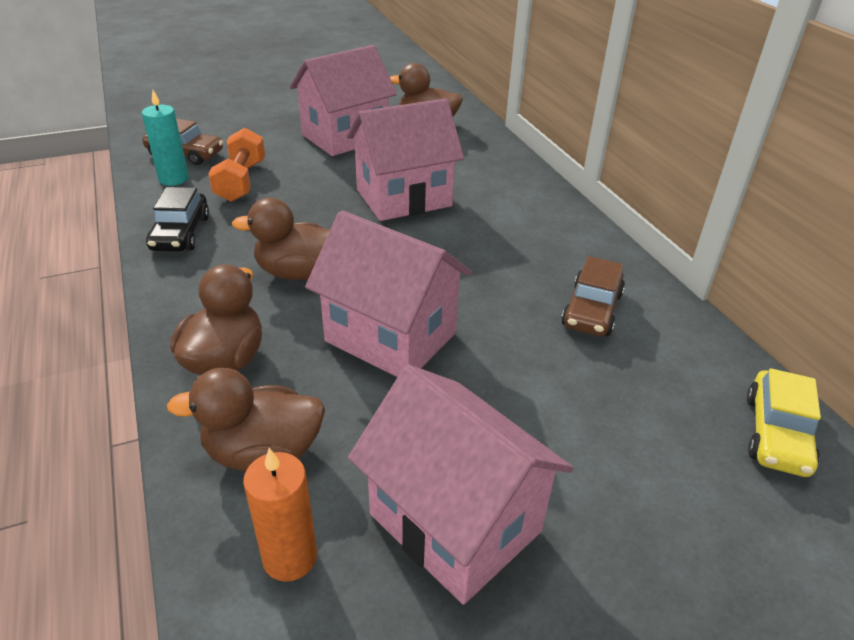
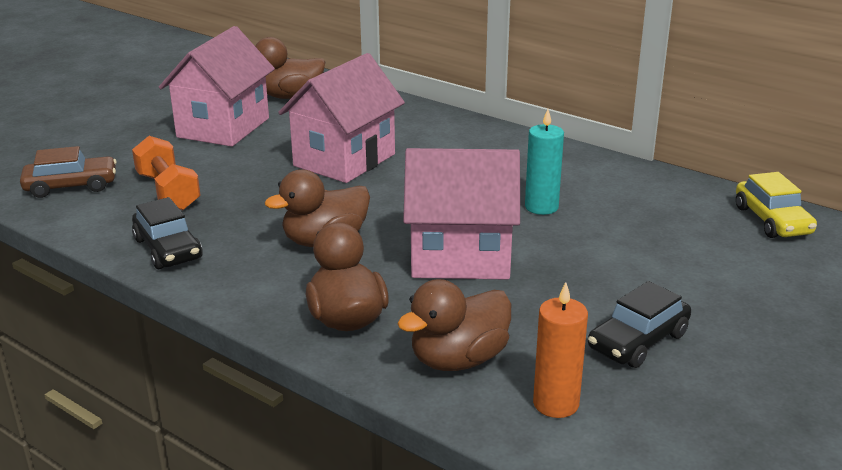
camera: 30 degrees left, 10 degrees down
turquoise candle [142,90,189,186] -> turquoise candle moved to [525,109,564,215]
pink house [348,365,574,605] -> black car [588,281,691,368]
brown car [561,256,625,336] -> none

